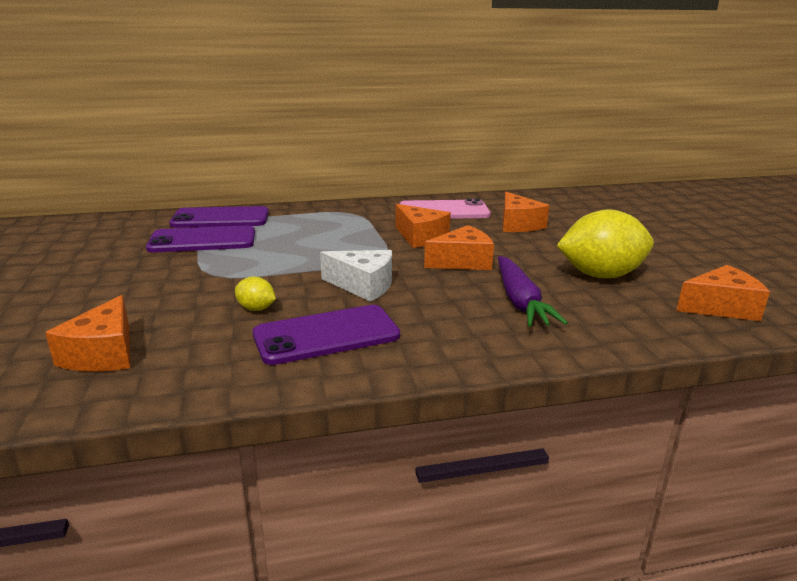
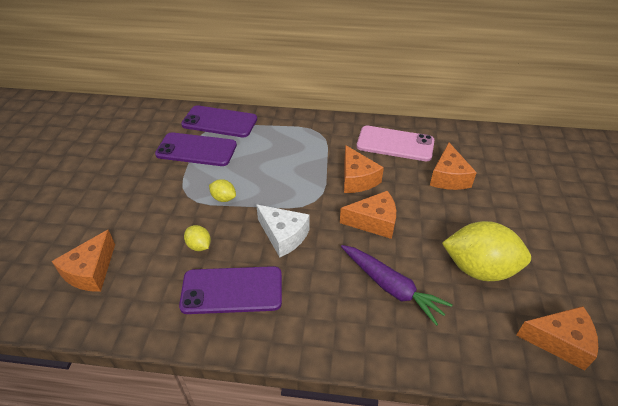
camera: 20 degrees right, 20 degrees up
purple carrot [498,256,568,327] -> purple carrot turned 60 degrees counterclockwise [341,245,453,326]
none -> yellow lemon [209,179,236,202]

